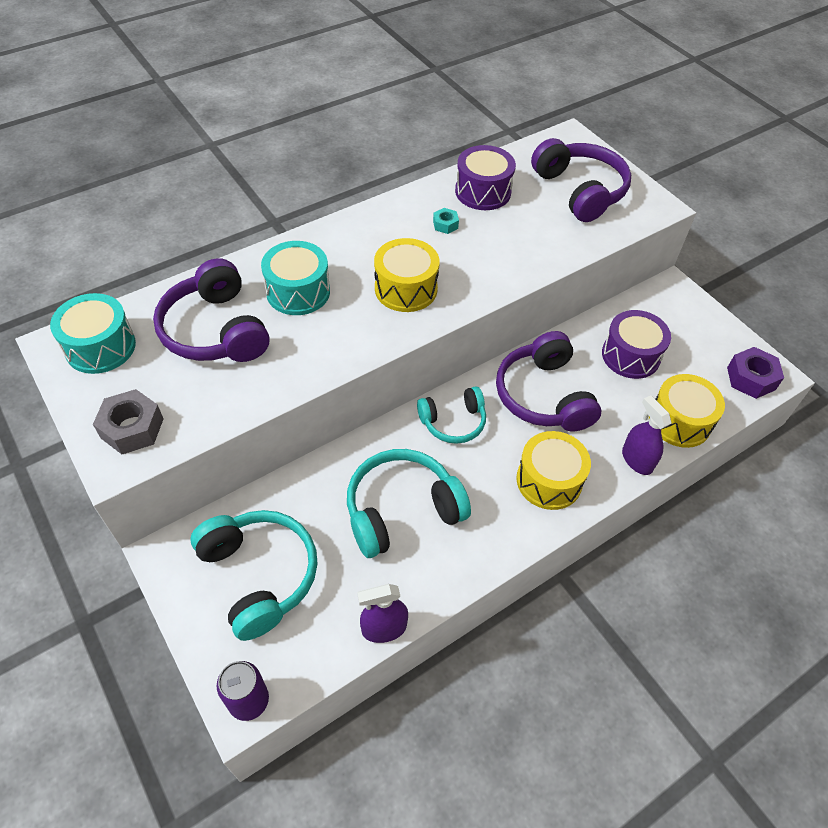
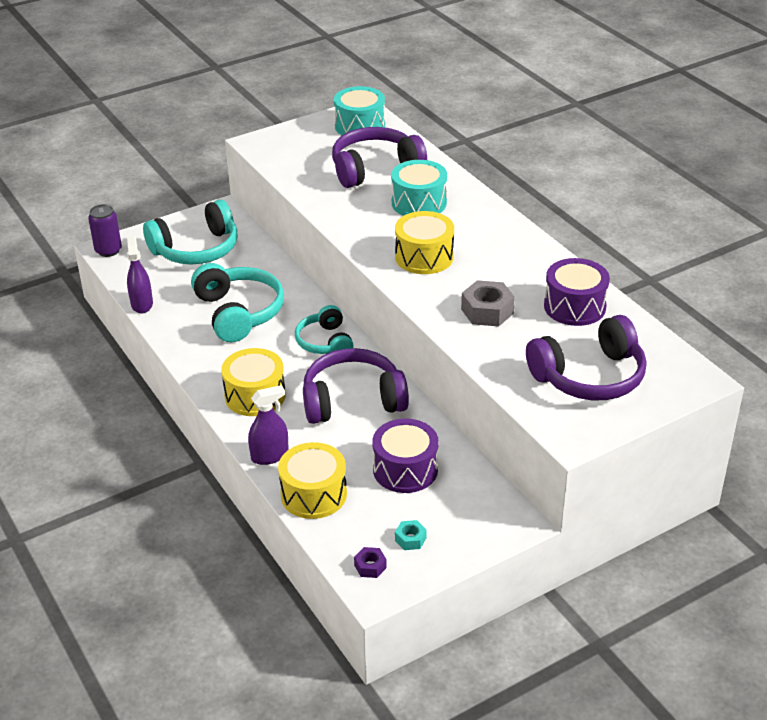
camera: 95 degrees right, 15 degrees down
grey nut [93,389,163,454] -> grey nut moved to [461,280,515,327]
turquoise nut [433,208,459,234] -> turquoise nut moved to [395,520,427,550]
purple nut [727,347,784,399] -> purple nut [354,547,387,578], size x0.54

